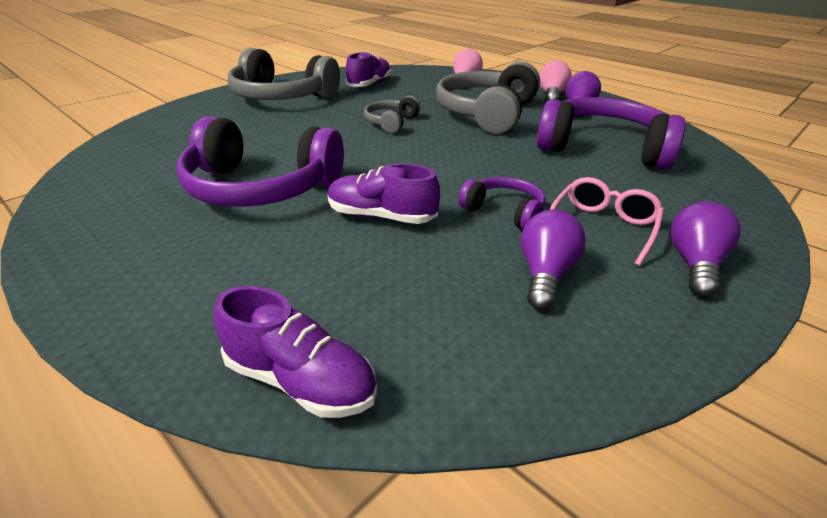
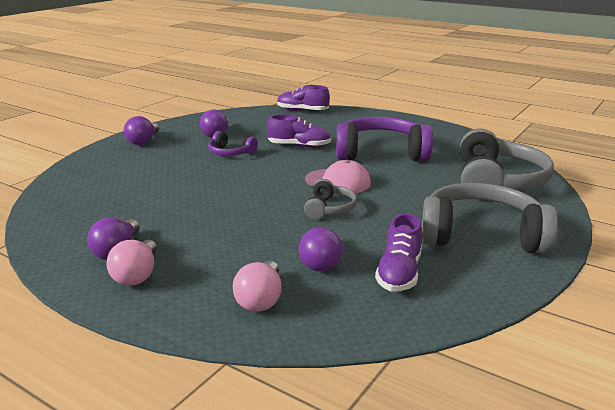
camera: 170 degrees right, 10 degrees down
grey headphones [436,62,540,134] -> grey headphones moved to [460,128,554,200]
purple headphones [537,97,686,169] -> none
pink glasses [550,177,664,266] -> none
none -> purple light bulb [299,227,343,271]
none -> pink cap [305,160,371,193]

